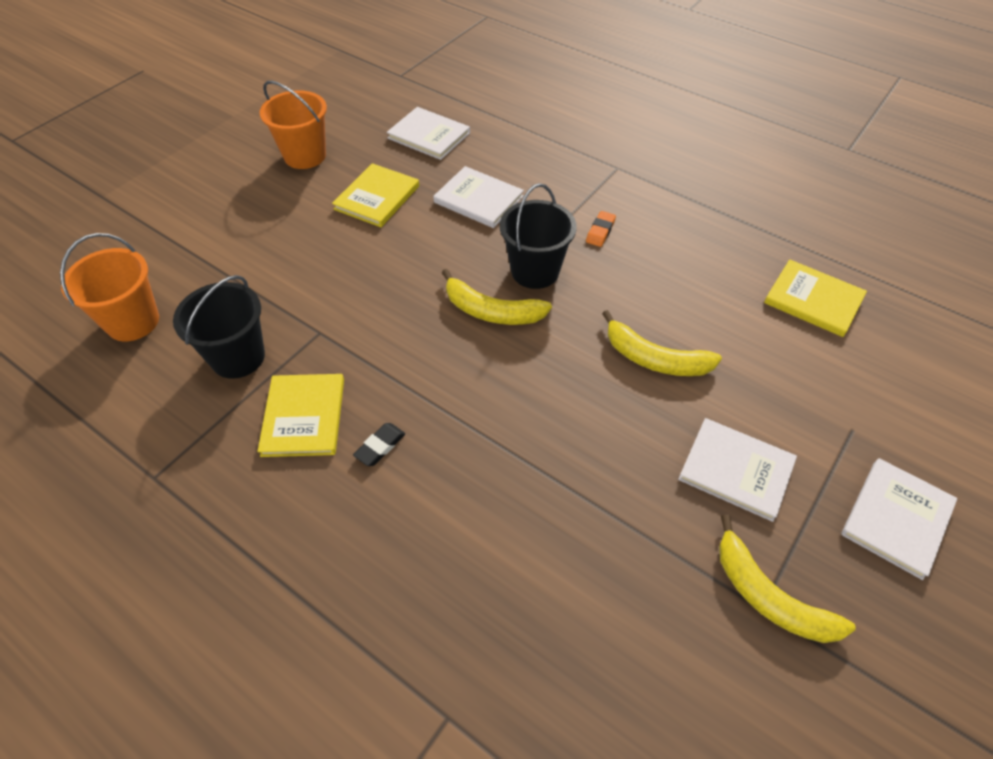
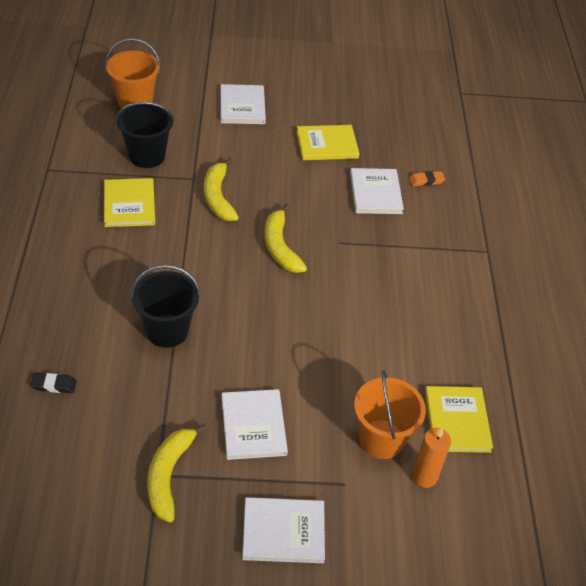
camera: 50 degrees right, 5 degrees down
yellow book [257,374,344,457] -> yellow book turned 60 degrees counterclockwise [104,178,155,227]
orange bucket [260,81,327,169] -> orange bucket moved to [354,370,426,459]
black eraser [353,423,405,466] -> black eraser moved to [31,373,77,393]
white book [387,107,470,160] -> white book moved to [221,84,266,124]
black bucket [500,183,577,289] -> black bucket moved to [131,265,200,348]
orange eraser [586,211,616,247] -> orange eraser moved to [409,171,445,186]
yellow banana [602,310,722,376] -> yellow banana moved to [204,158,239,221]
none -> orange candle [412,427,451,488]

